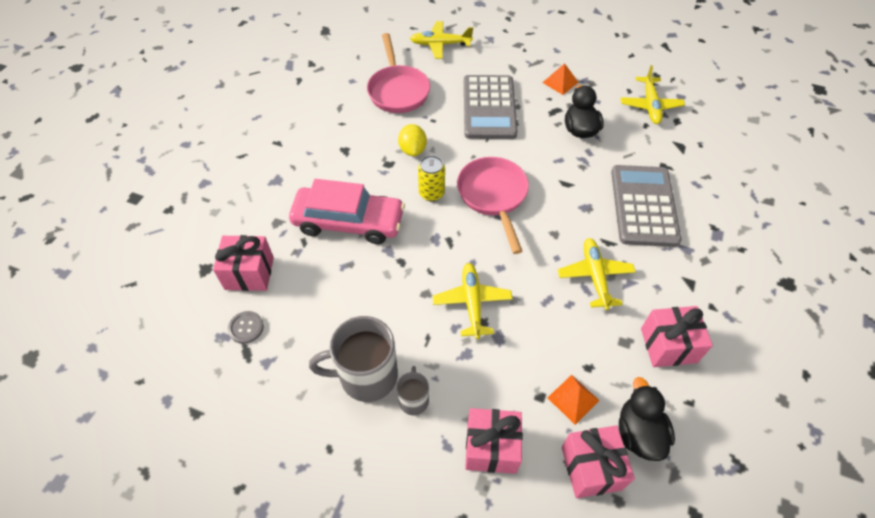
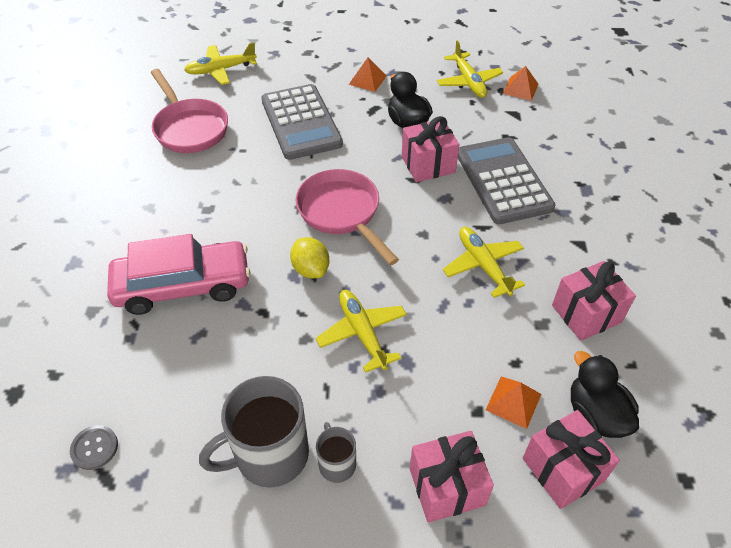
camera: 20 degrees left, 5 degrees down
pink gift [213,235,274,291] -> pink gift moved to [402,116,460,182]
yellow lemon [398,124,427,156] -> yellow lemon moved to [290,237,329,278]
yellow can [418,155,445,201] -> none
none -> orange pyramid [503,66,538,101]

